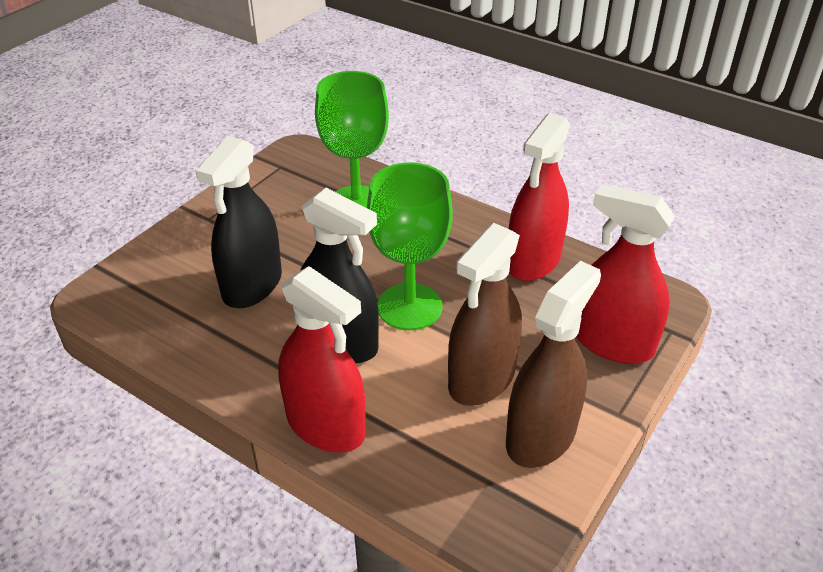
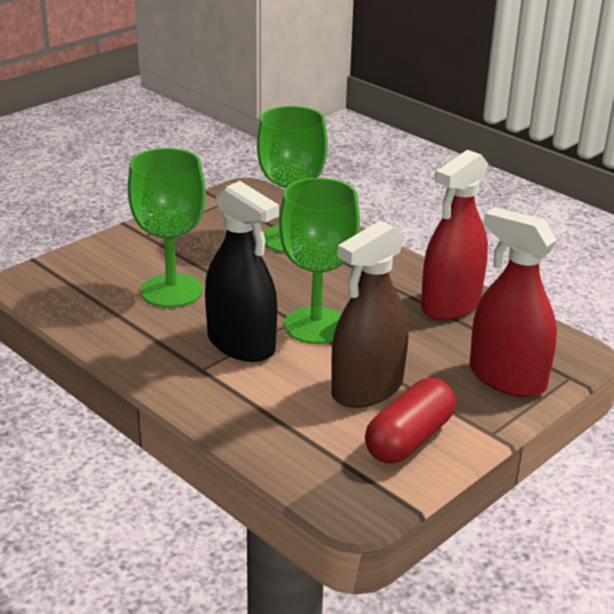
camera: 10 degrees right, 10 degrees down
black spray bottle [196,136,282,308] -> green goblet [128,148,206,308]
red spray bottle [278,266,366,453] -> none
brown spray bottle [506,261,601,468] -> red capsule [365,378,456,464]

